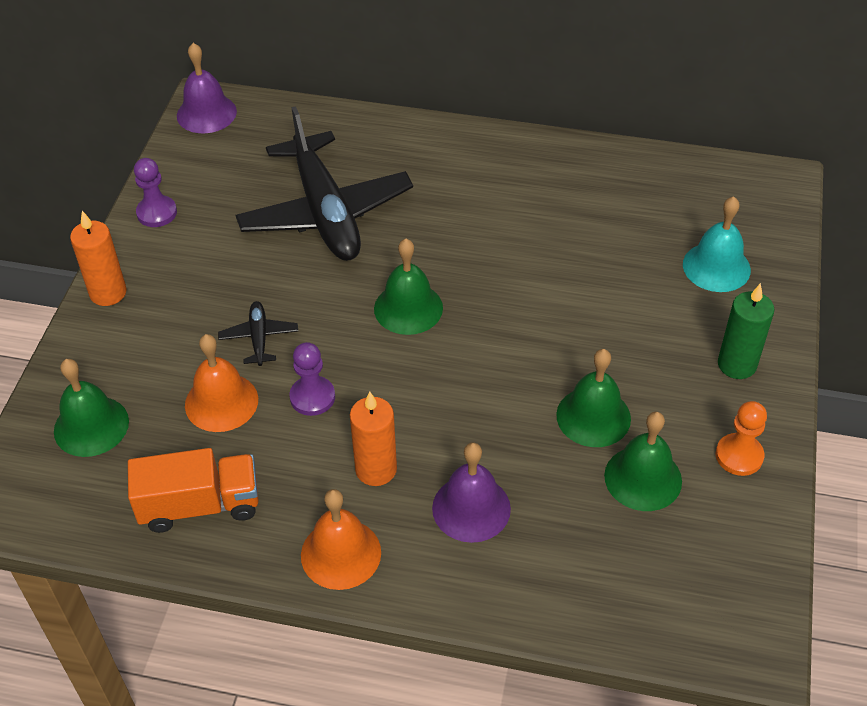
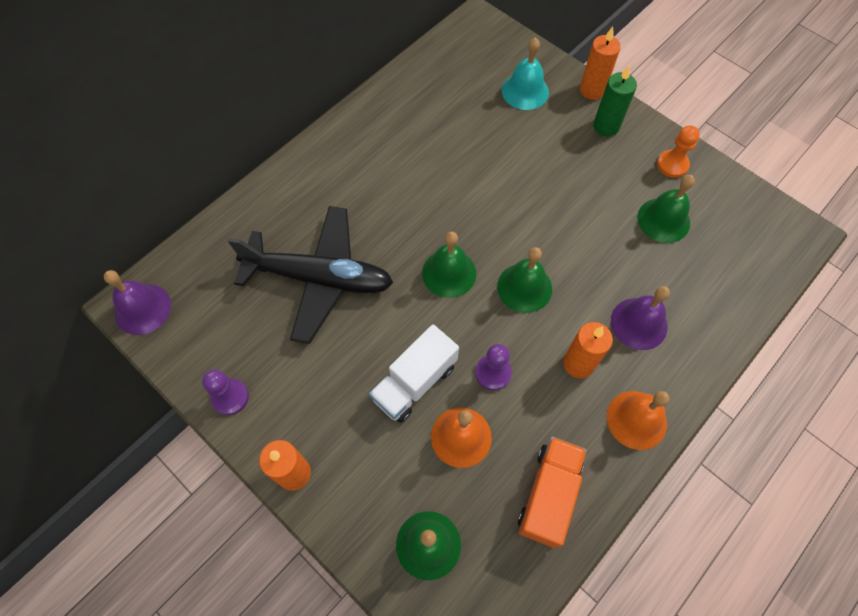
camera: 60 degrees left, 15 degrees up
black plane [218,301,298,366] -> white truck [369,324,459,423]
green bell [556,349,631,447] -> green bell moved to [497,247,552,313]
none -> orange candle [580,26,621,100]

